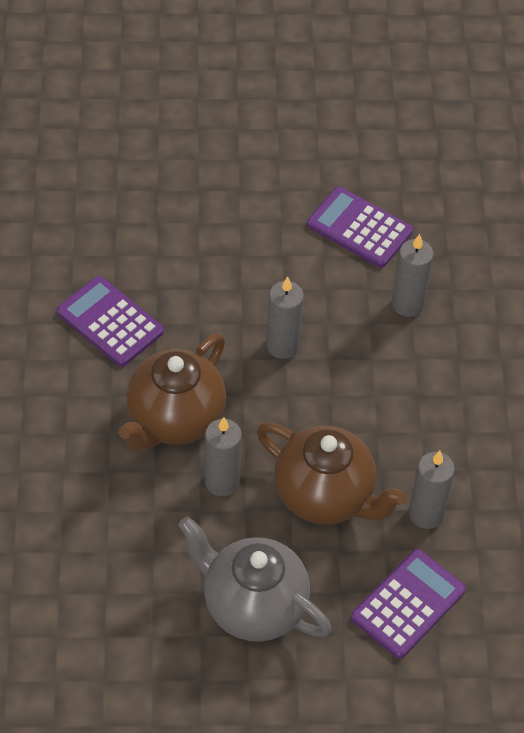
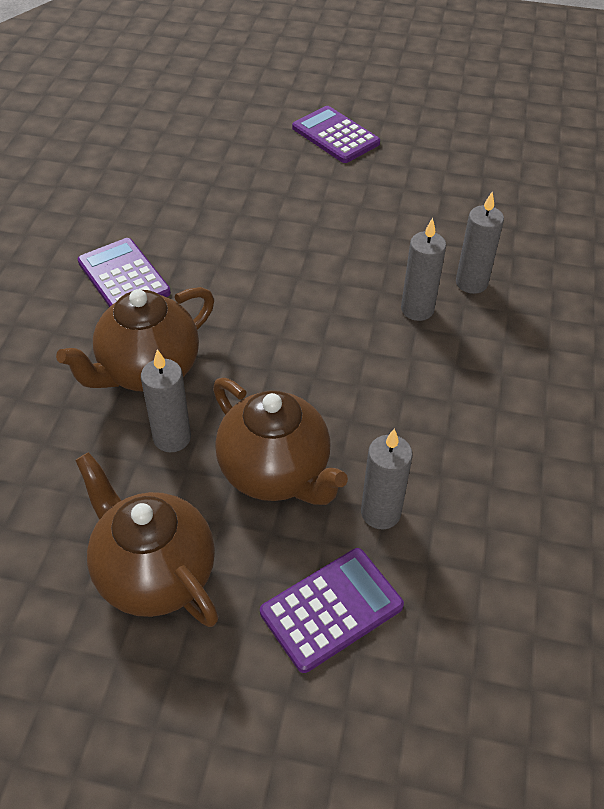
camera: 15 degrees right, 5 degrees down
grey teapot [178,516,331,642] -> brown teapot [75,452,219,627]
grey candle [266,277,304,359] -> grey candle moved to [456,192,504,294]
purple calculator [307,187,413,268] -> purple calculator moved to [292,106,380,163]

